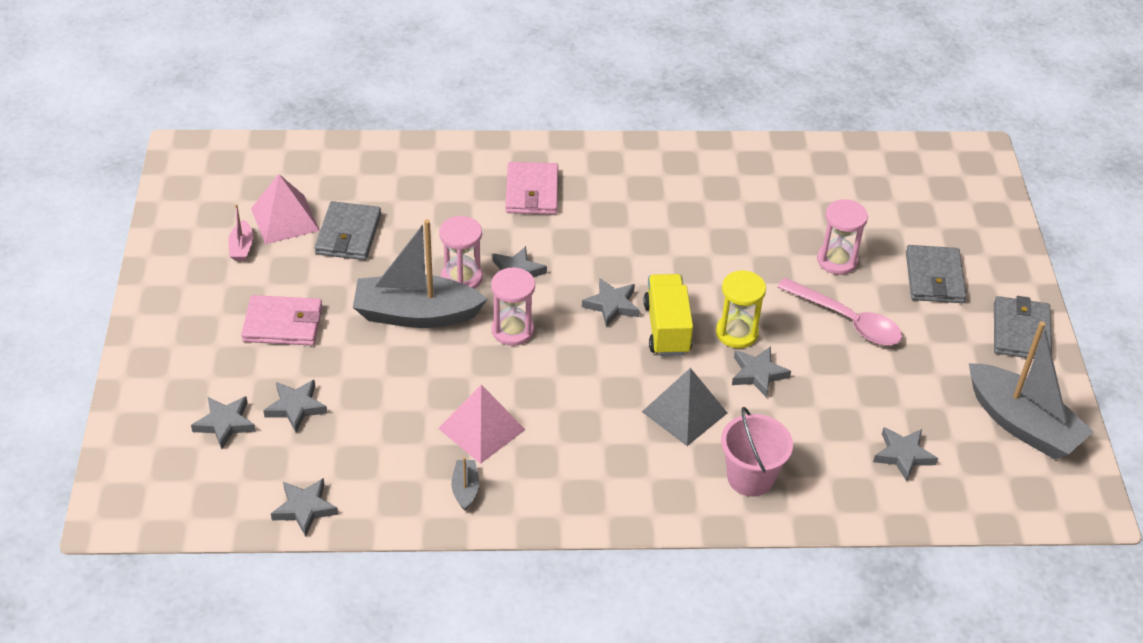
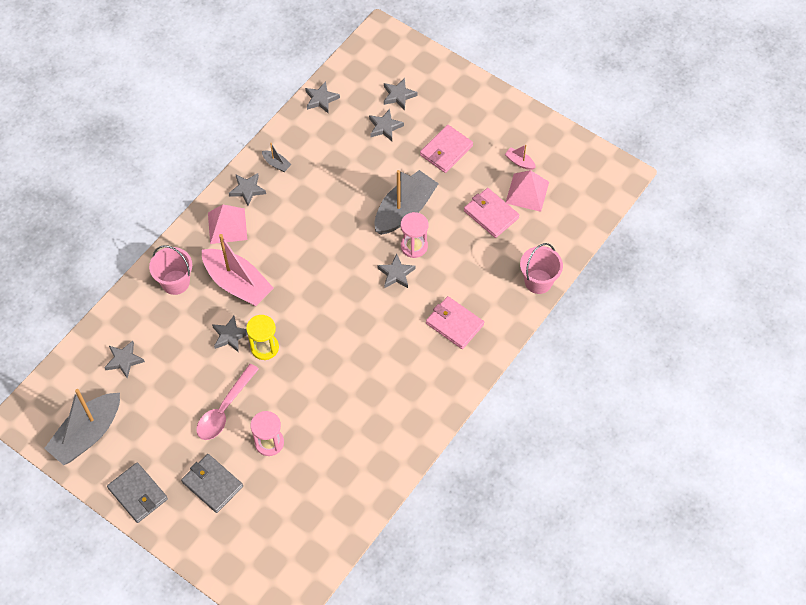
camera: 130 degrees right, 15 degrees up
grey wallet [314,201,381,260] -> pink wallet [464,188,520,238]
pink pyramid [438,385,526,464] -> pink pyramid moved to [208,205,247,244]
pink hourglass [491,267,535,346] -> none
grey star [582,279,640,327] -> grey star moved to [229,173,266,206]
grey pyramid [642,368,727,446] -> pink boat [202,234,274,306]
yellow truck [643,274,693,356] -> none
pink spoon [777,278,902,345] -> pink spoon turned 45 degrees counterclockwise [196,364,259,440]
grey boat [969,321,1094,459] -> grey boat turned 45 degrees counterclockwise [44,389,120,465]
none -> pink bucket [520,243,563,294]

